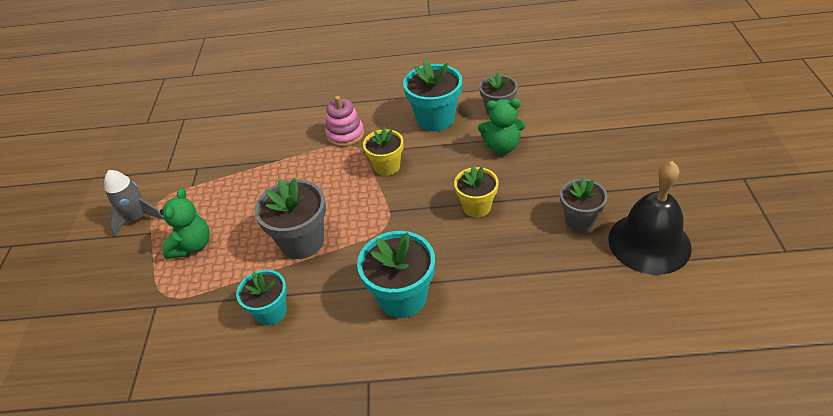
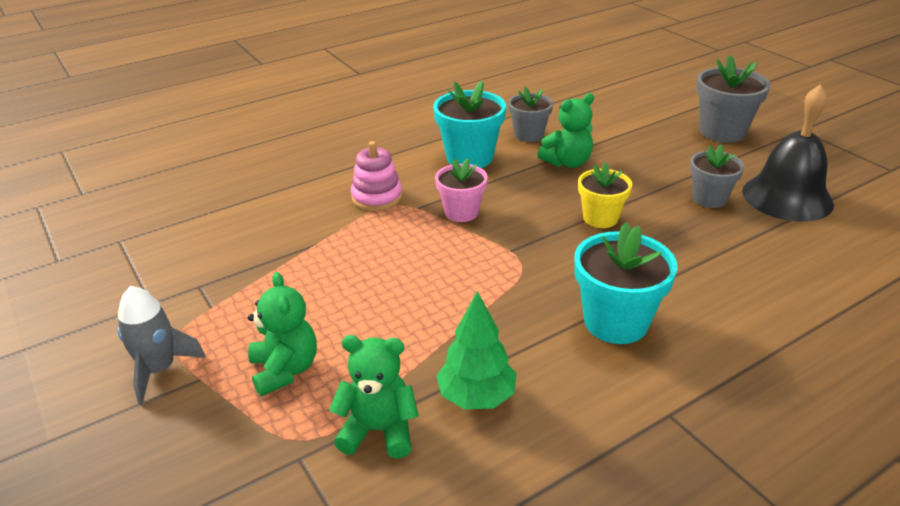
camera: 35 degrees left, 10 degrees down
turquoise flower pot [236,270,287,326] -> green tree [436,291,517,410]
grey flower pot [255,178,326,259] -> grey flower pot moved to [696,55,771,143]
yellow flower pot [363,127,403,176] -> pink flower pot [435,158,488,222]
none -> green teddy bear [329,335,419,459]

